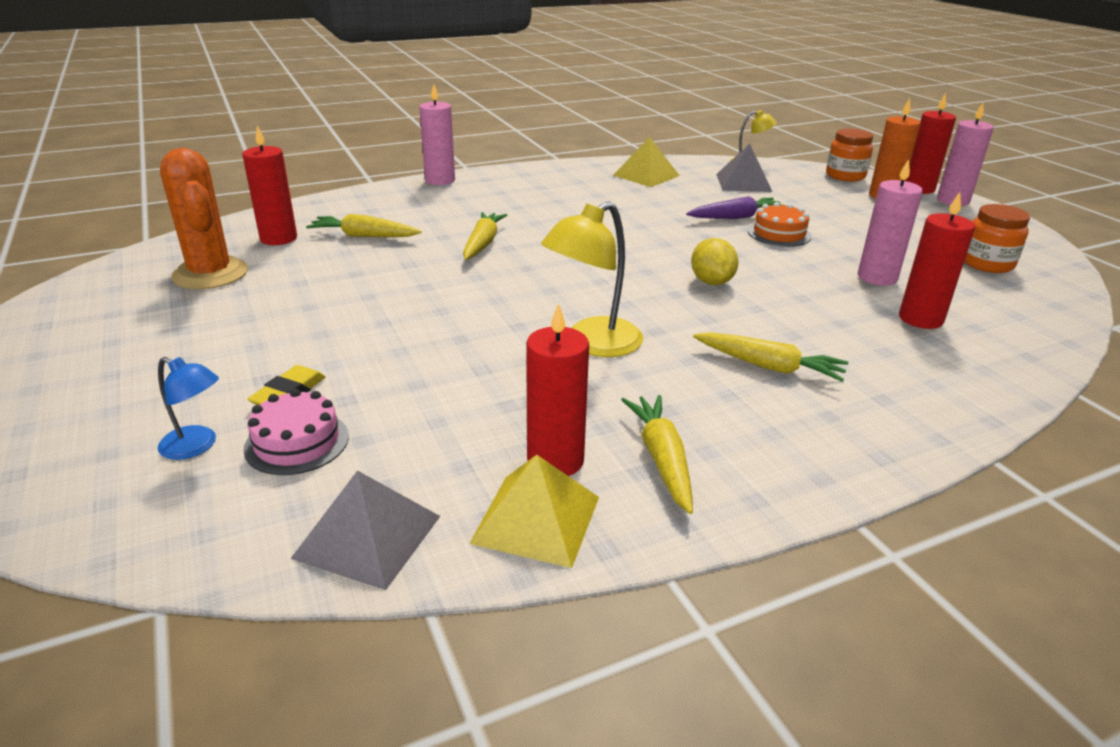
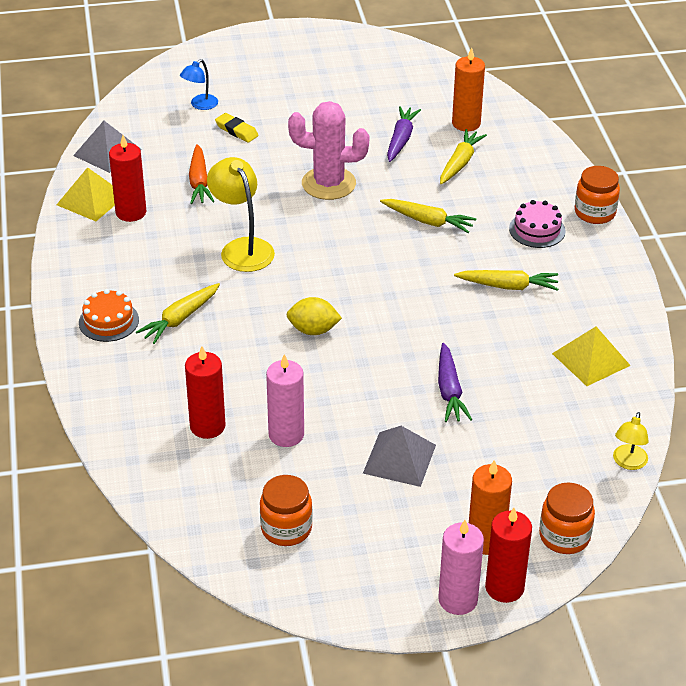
camera: 105 degrees right, 10 degrees up
orange cactus [160,148,248,289] -> none
red candle [242,125,297,245] -> orange candle [452,47,485,131]
pink cake [244,389,349,475] -> pink cake moved to [509,200,566,248]
pink candle [419,84,455,185] -> orange jar [575,166,620,224]
yellow carrot [621,395,693,514] -> yellow carrot moved to [454,270,558,291]
grey pyramid [716,144,772,192] -> grey pyramid moved to [363,426,436,487]
orange cake [748,202,812,247] -> orange cake moved to [79,289,139,342]
none -> orange carrot [189,144,215,204]
none -> pink cactus [288,101,370,200]
none -> purple carrot [387,106,421,162]

